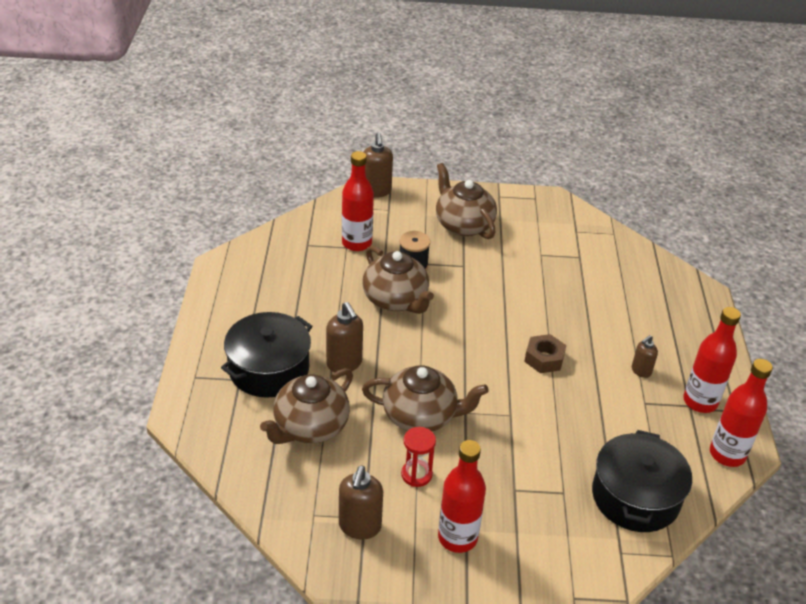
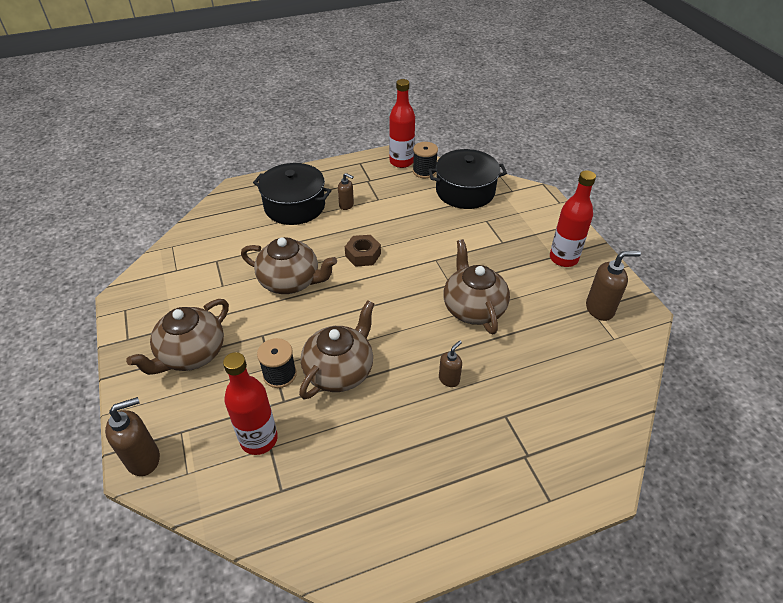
camera: 110 degrees left, 5 degrees up
black pot [221,312,313,397] -> black pot moved to [253,163,332,225]
brown teapot [260,368,353,444] -> brown teapot moved to [241,237,337,294]
brown soap dispenser [326,302,363,372] -> brown soap dispenser [439,340,462,387], size x0.60
red hourglass [401,427,436,487] -> none
red bottle [683,307,741,413] -> none
none -> black spool [413,142,438,178]

